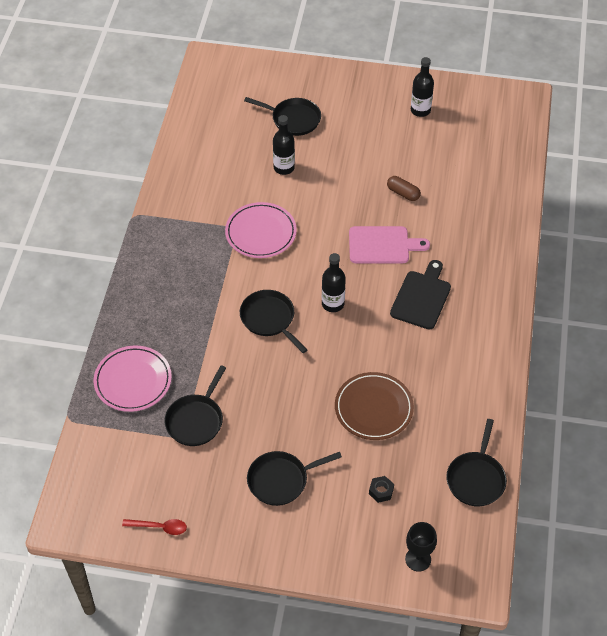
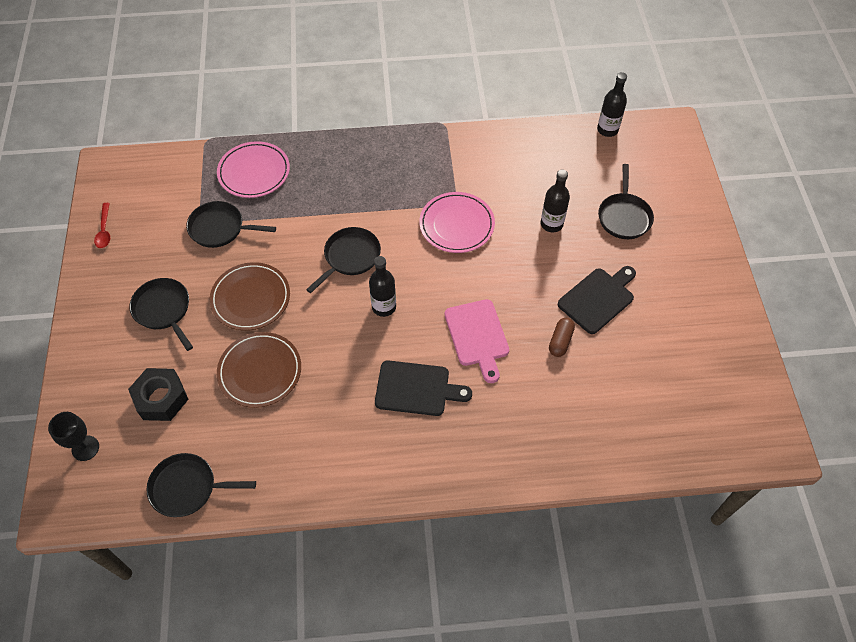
camera: 75 degrees right, 5 degrees up
black nut [369,476,394,503] -> black nut [128,368,189,421], size x2.02
black bottle [411,57,434,117] -> black bottle moved to [597,72,627,137]
none -> brown plate [210,262,290,331]
none -> black cutting board [558,266,636,334]

